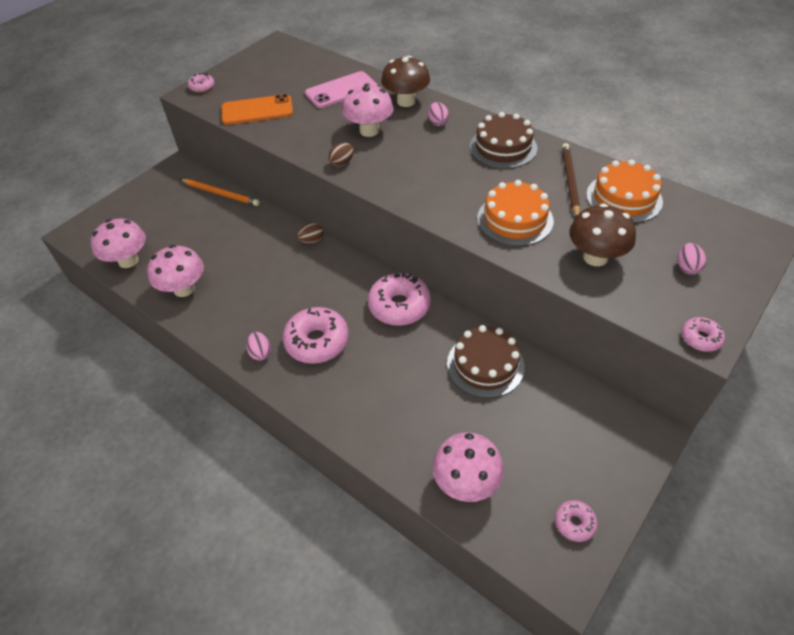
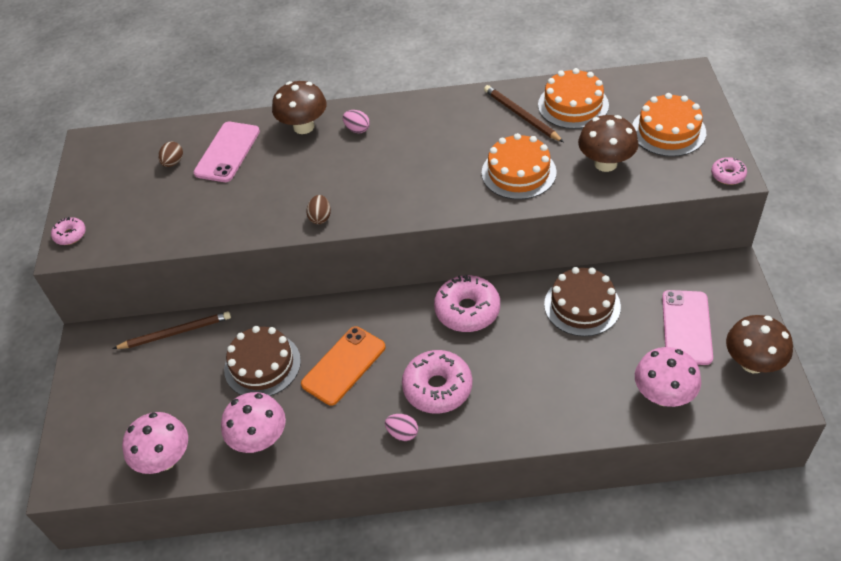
camera: 40 degrees left, 0 degrees up
orange pencil [180,179,260,206] -> brown pencil [113,311,231,349]
orange phone [222,94,293,125] -> orange phone moved to [301,326,386,406]
brown egg [297,223,323,244] -> brown egg moved to [158,141,183,167]
pink mushroom [342,84,394,137] -> none
brown cake [469,112,537,169] -> brown cake moved to [224,326,301,396]
pink donut [555,500,598,542] -> brown mushroom [726,315,793,373]
pink egg [677,243,706,275] -> orange cake [632,93,706,157]
none -> pink phone [662,290,713,365]

